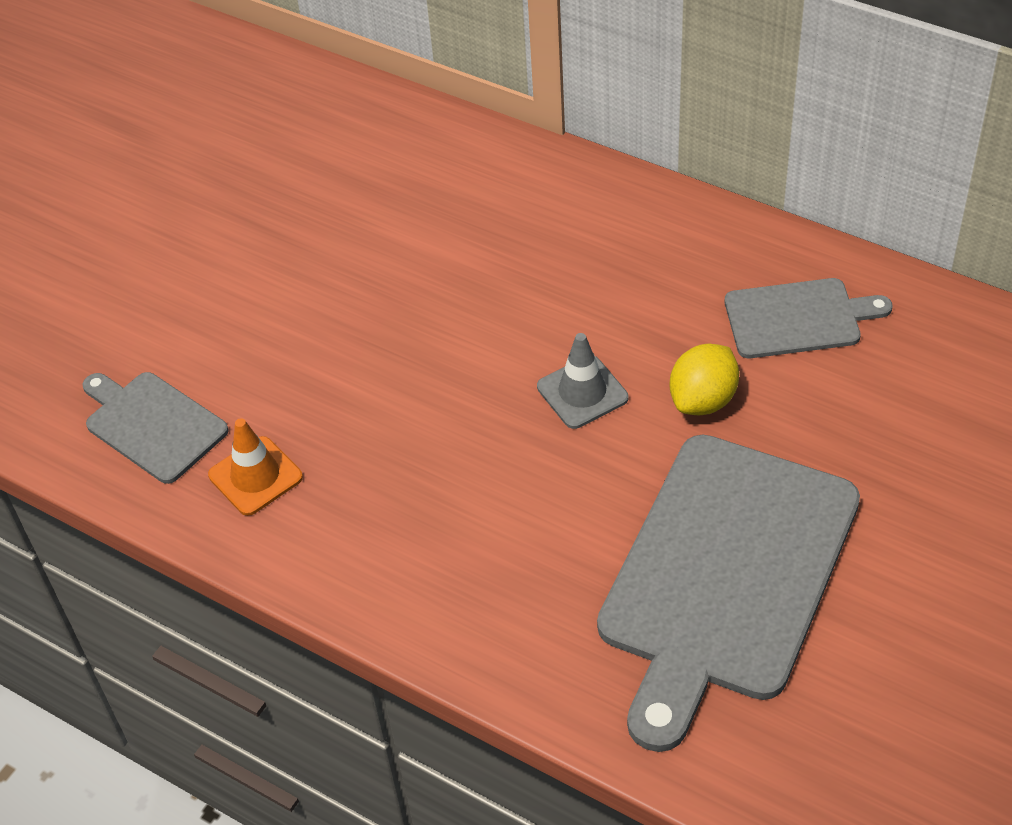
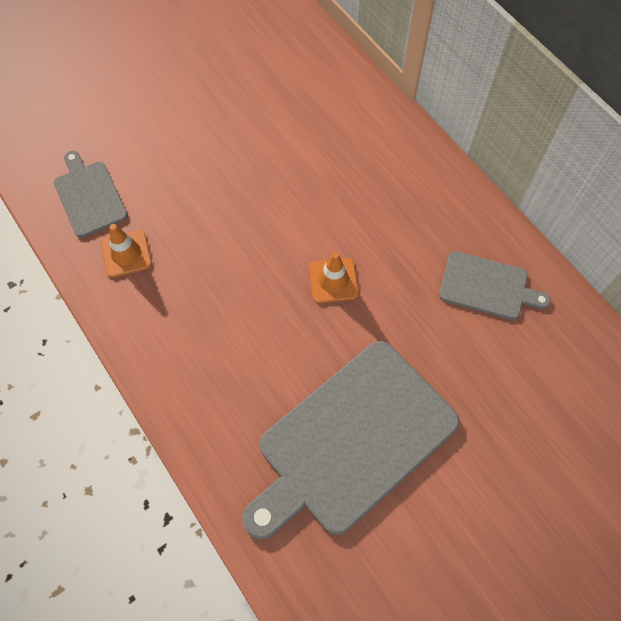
camera: 20 degrees right, 15 degrees up
grey traffic cone [537,333,628,429] -> orange traffic cone [309,252,359,303]
yellow lemon [670,344,739,415] -> none

